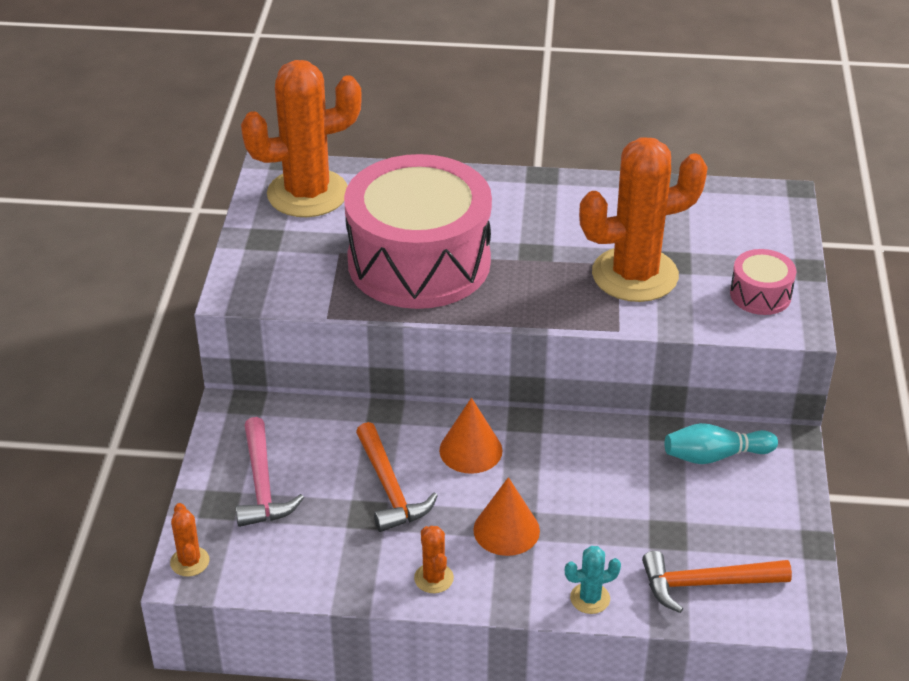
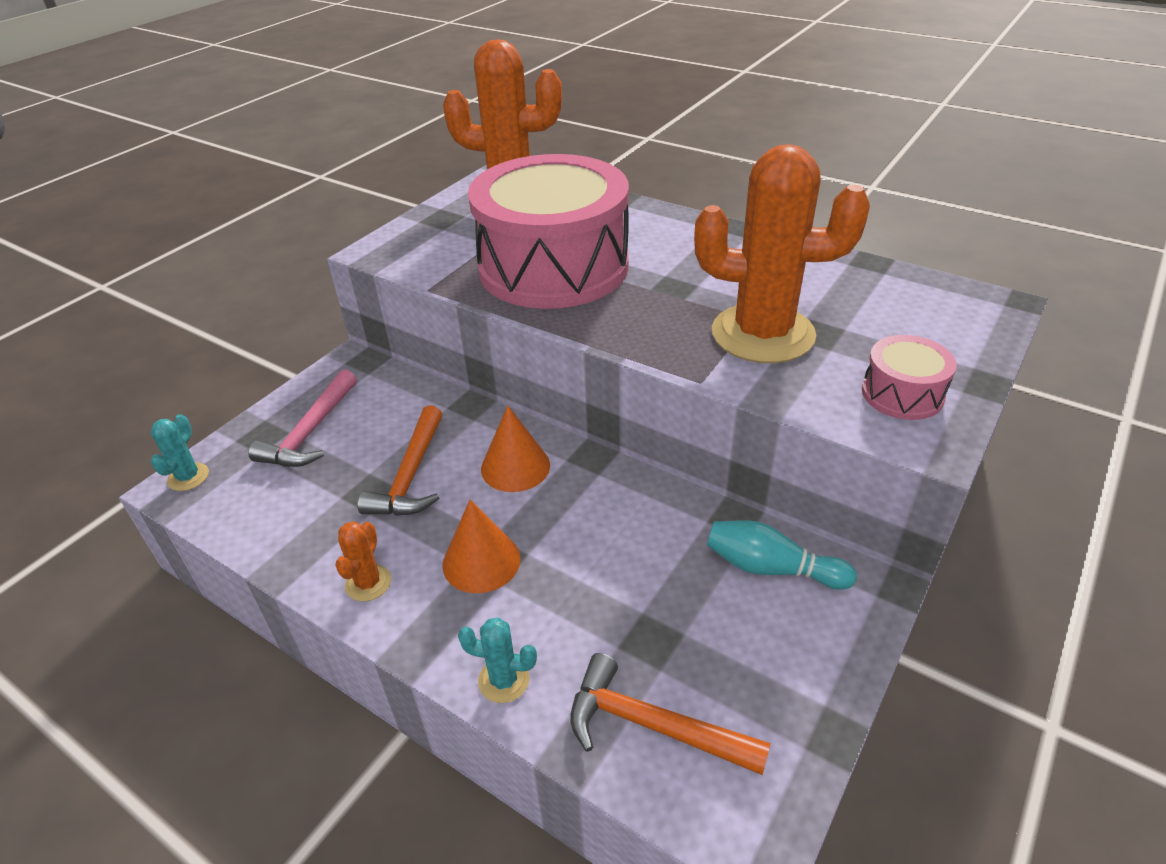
camera: 30 degrees right, 0 degrees up
orange cactus [170,503,210,577] -> turquoise cactus [151,414,209,491]

